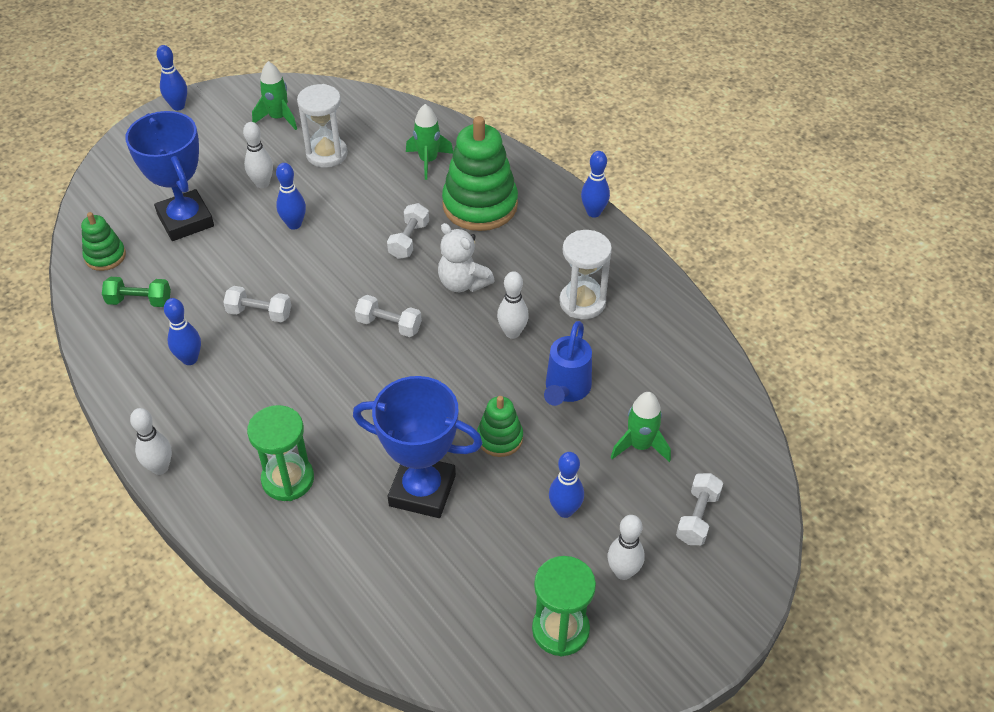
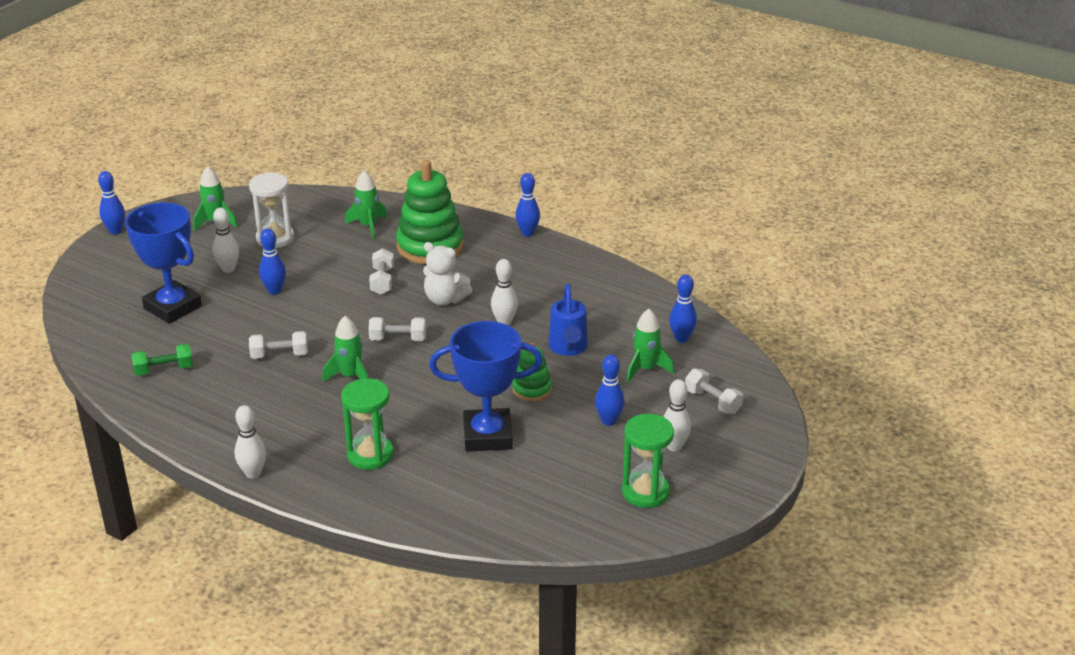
camera: 20 degrees left, 15 degrees down
green stacking toy [81,212,126,271] -> none
blue bowling pin [164,298,201,365] -> blue bowling pin moved to [669,275,697,343]
white hourglass [559,230,612,319] -> none
white dumbbell [676,473,723,545] -> white dumbbell turned 45 degrees counterclockwise [685,369,743,414]
none -> green rocket [322,316,368,382]

